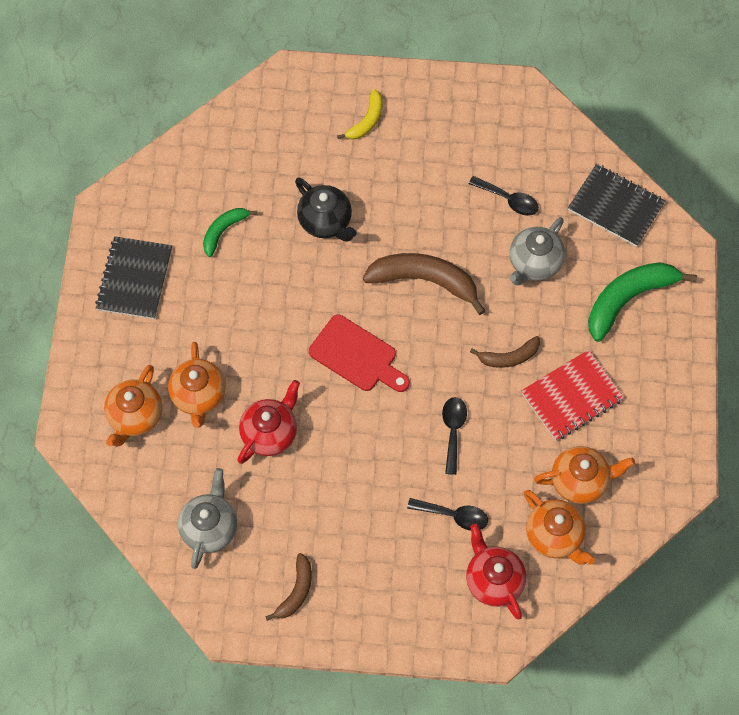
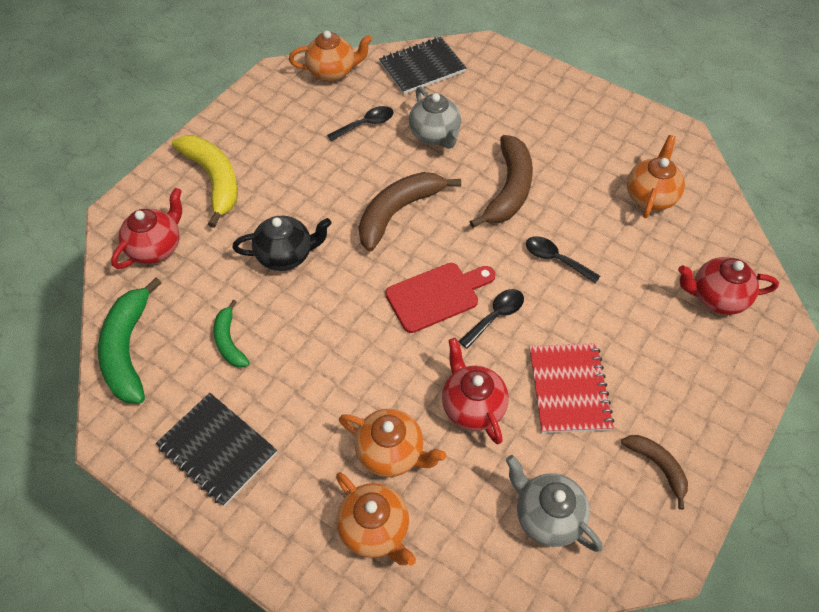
camera: 60 degrees left, 10 degrees down
yellow banana [337,89,382,139] -> yellow banana [172,135,238,228], size x1.79
black spoon [407,498,488,531] -> black spoon moved to [459,289,524,349]
brown banana [470,336,540,368] -> brown banana [469,135,533,228], size x1.79
red notebook [521,350,625,441] -> red notebook moved to [529,343,615,433]
orange teapot [524,490,595,565] -> orange teapot moved to [289,31,373,82]
green banana [588,262,697,342] -> green banana moved to [98,278,161,404]
none -> red teapot [111,188,182,269]

